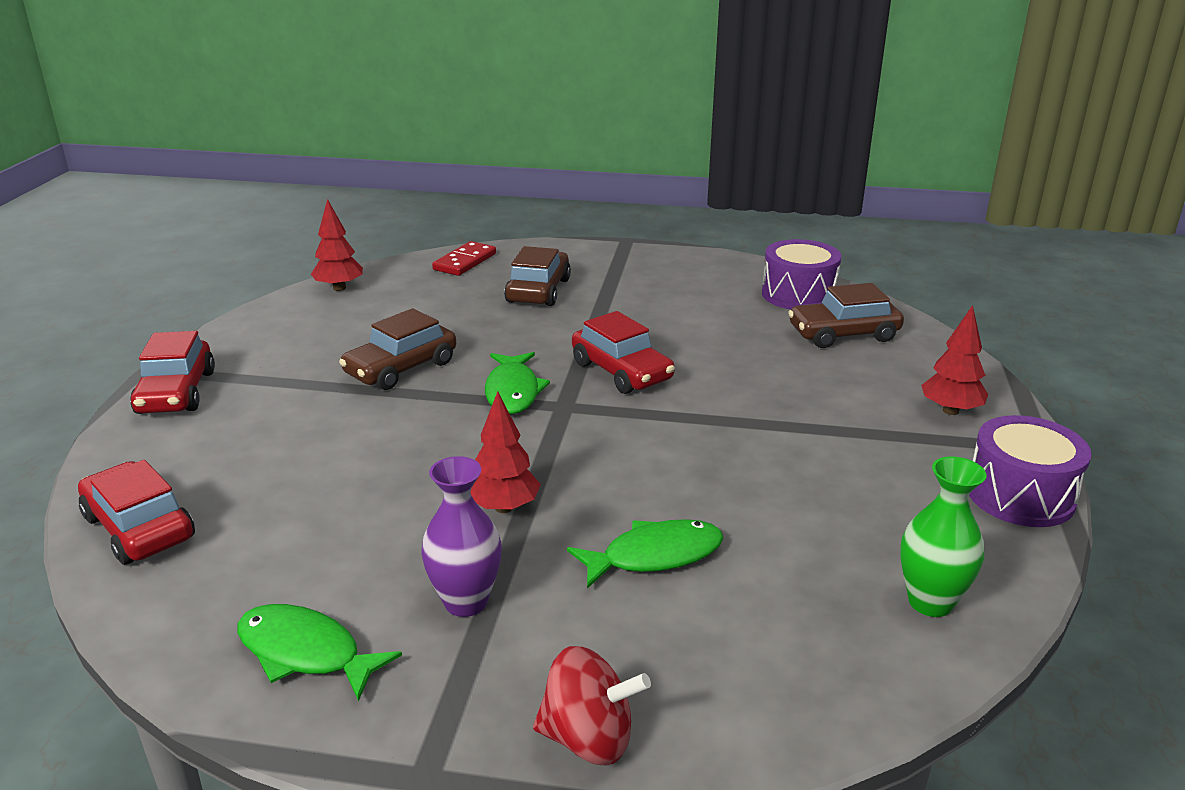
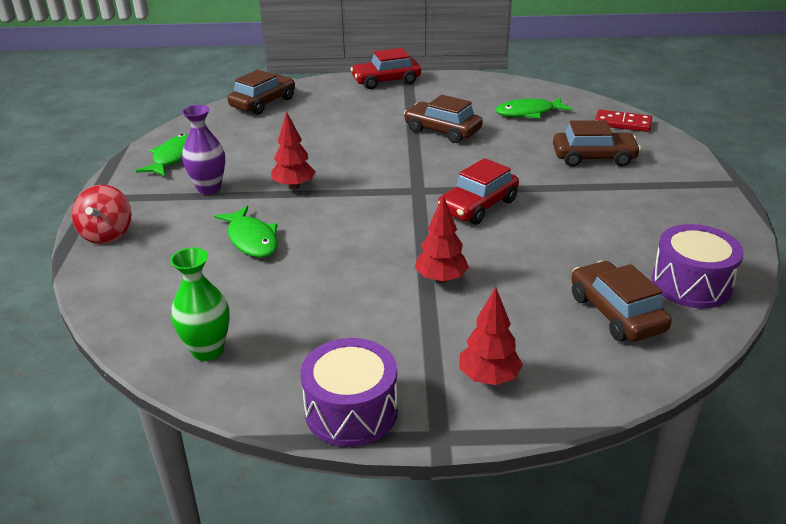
camera: 80 degrees right, 5 degrees up
red car [78,460,195,565] -> brown car [227,70,295,115]
red tree [311,199,363,291] -> red tree moved to [415,195,469,283]
green fish [485,352,550,414] -> green fish moved to [496,98,572,118]

